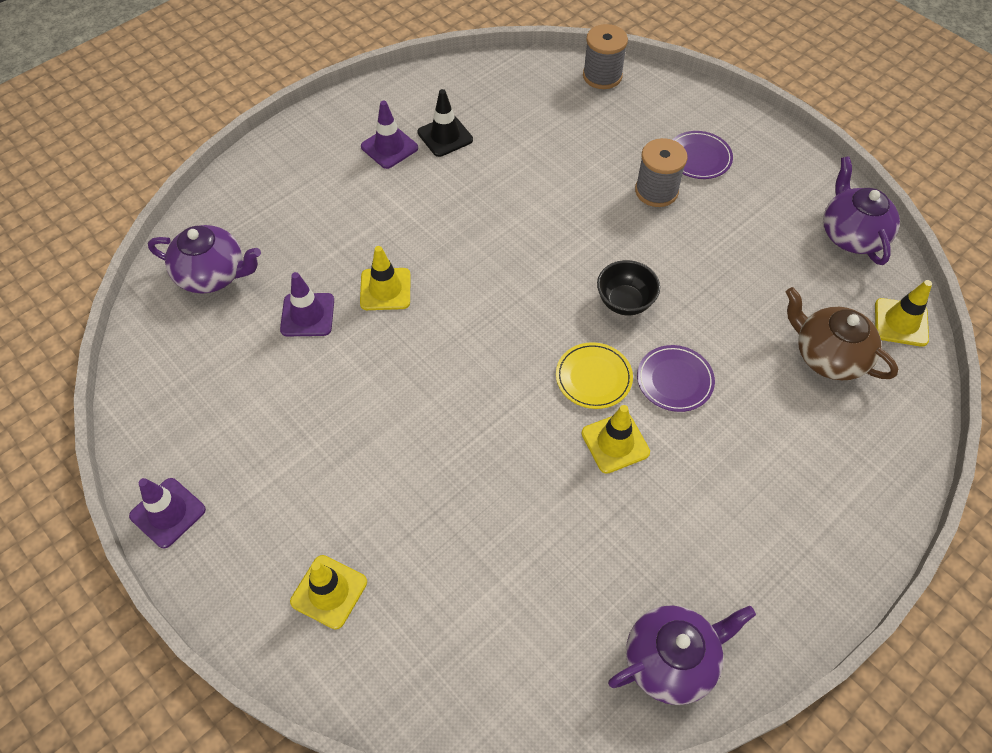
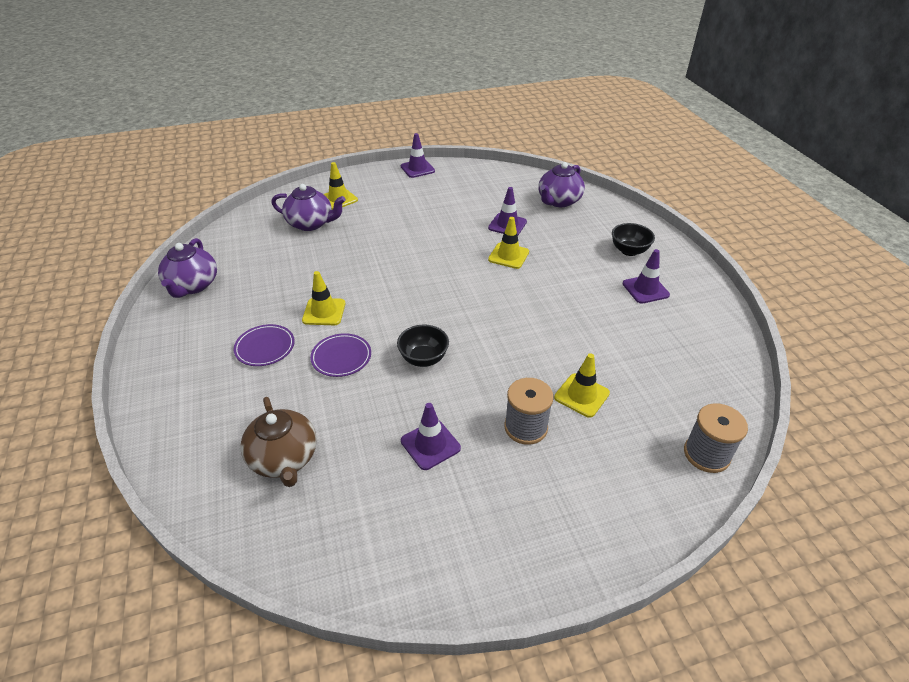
camera: 115 degrees right, 15 degrees down
black traffic cone [418,89,473,157] -> none
yellow plate [556,342,633,409] -> none
purple plate [672,131,733,179] -> purple plate moved to [234,324,295,366]
brown teapot [786,287,898,380] -> brown teapot turned 90 degrees clockwise [240,397,317,487]
purple teapot [823,156,900,265] -> purple teapot moved to [271,184,346,231]
yellow traffic cone [875,280,932,347] -> yellow traffic cone moved to [554,353,610,418]
none -> purple traffic cone [401,403,461,470]
none -> black bowl [612,223,655,256]

